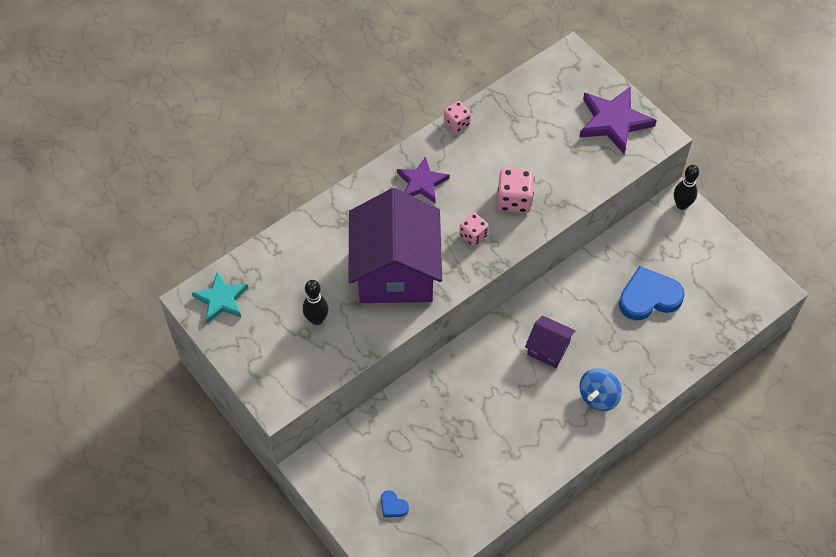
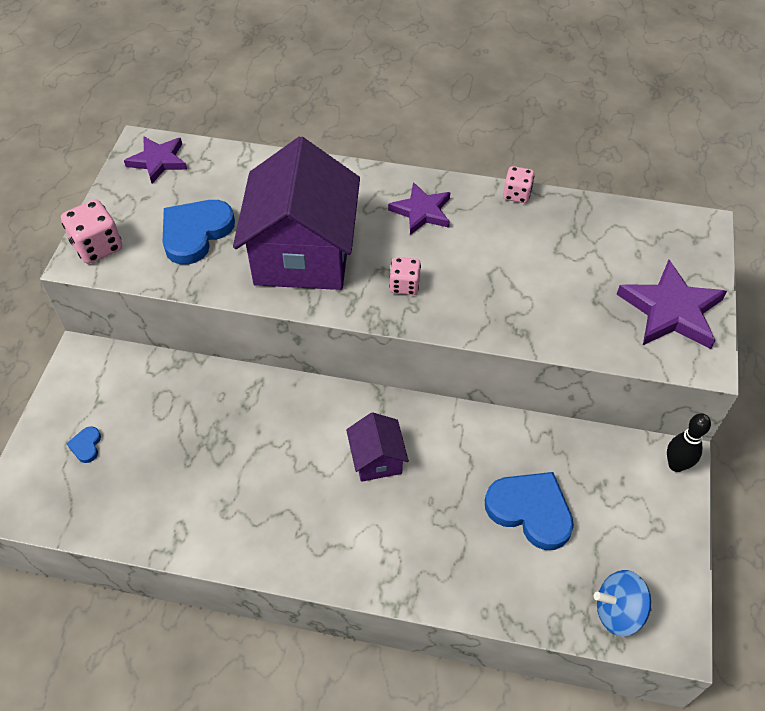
camera: 50 degrees right, 5 degrees down
turquoise star [192,272,248,323] -> purple star [124,136,187,183]
black bowling pin [303,280,328,325] -> blue heart [163,200,235,265]
purple house [349,188,442,303] -> purple house turned 45 degrees counterclockwise [233,137,360,290]
pink dice [497,168,535,213] -> pink dice moved to [61,199,122,264]
blue spinning top [579,368,622,411] -> blue spinning top moved to [594,570,651,637]

